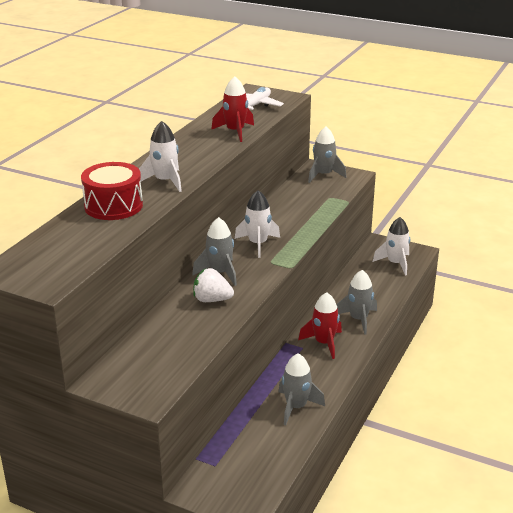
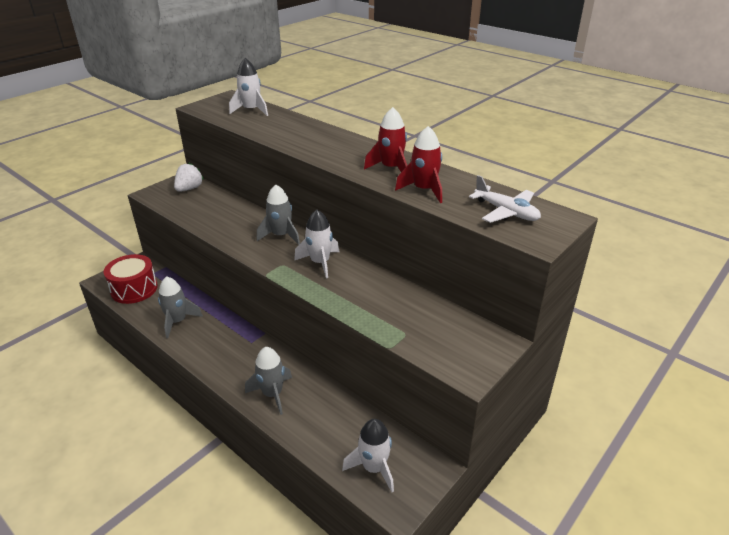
camera: 105 degrees right, 5 degrees up
red drum [81,162,143,220] -> red drum moved to [104,254,158,304]
white rocket [139,121,182,192] -> white rocket moved to [229,58,268,116]
white strawberry [193,268,234,302] -> white strawberry moved to [174,162,204,192]
red rocket [298,292,342,359] -> red rocket moved to [364,107,407,172]
grey rocket [308,127,346,183] -> none

